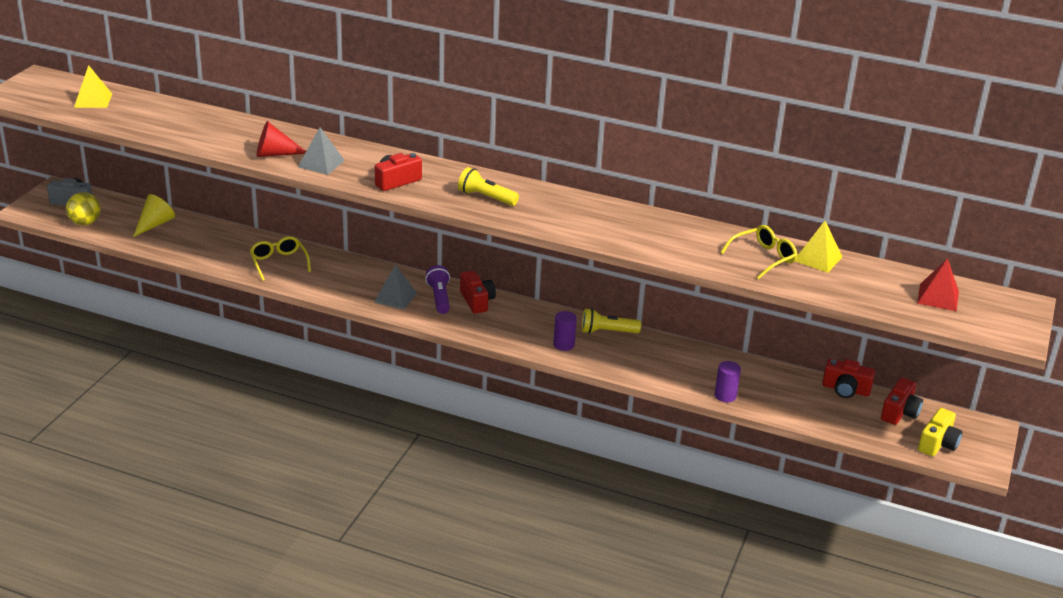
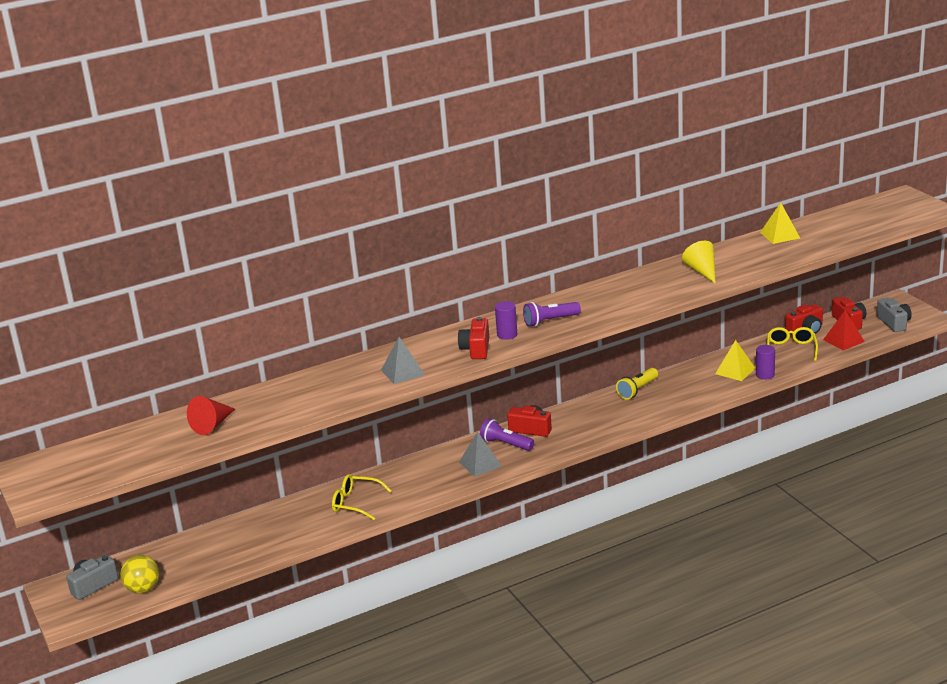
camera: 45 degrees left, 5 degrees down
yellow pyramid [74,65,112,108] -> yellow pyramid moved to [715,340,755,381]
yellow cone [133,194,175,237] -> yellow cone moved to [682,241,716,284]
red cone [256,121,306,157] -> red cone moved to [187,396,235,435]
yellow flashlight [458,167,519,206] -> purple flashlight [523,302,581,327]
purple cylinder [553,311,577,351] -> purple cylinder moved to [495,301,517,340]
yellow glasses [720,225,797,280] -> yellow glasses moved to [767,327,818,361]
red pyramid [917,258,959,311] -> red pyramid moved to [823,310,865,351]
yellow camera [918,408,963,456] -> grey camera [877,298,912,332]

